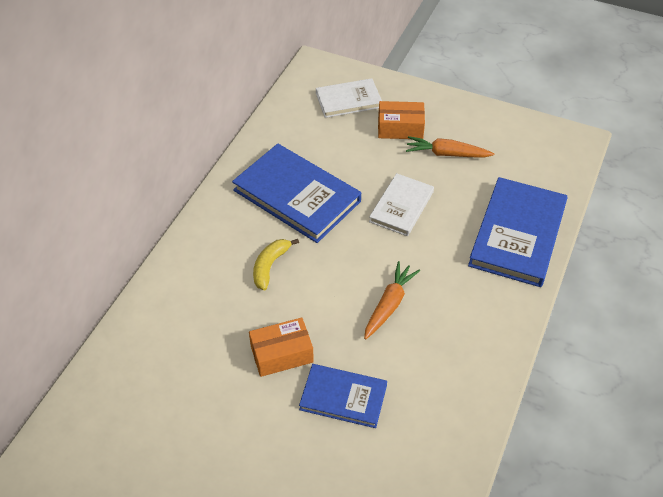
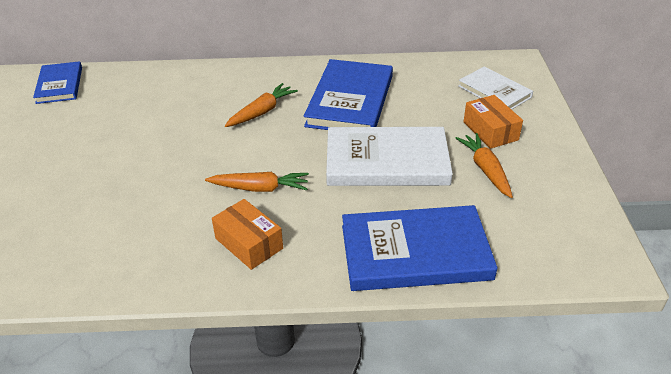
camera: 65 degrees right, 10 degrees down
orange box [249,318,314,377] -> orange box moved to [212,199,283,270]
yellow banana [253,239,299,290] -> orange carrot [225,83,298,127]
blue book [299,364,387,428] -> blue book moved to [33,61,82,104]
white book [369,173,434,236] -> white book [326,127,453,186], size x1.68

